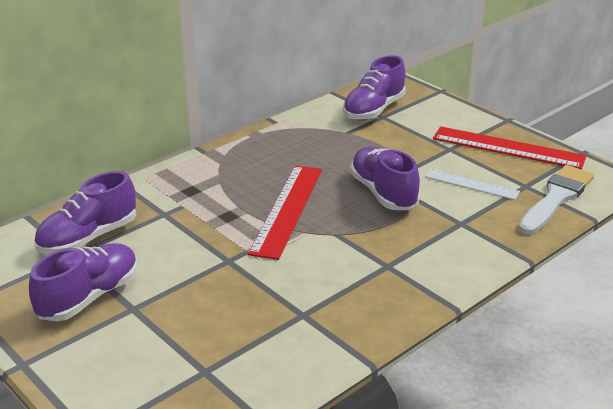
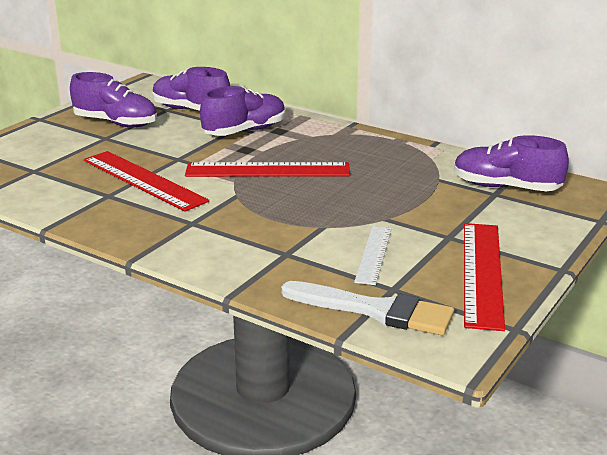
camera: 75 degrees right, 5 degrees down
purple shoe [350,147,420,210] -> purple shoe moved to [200,86,286,136]
none -> red ruler [84,151,209,212]

